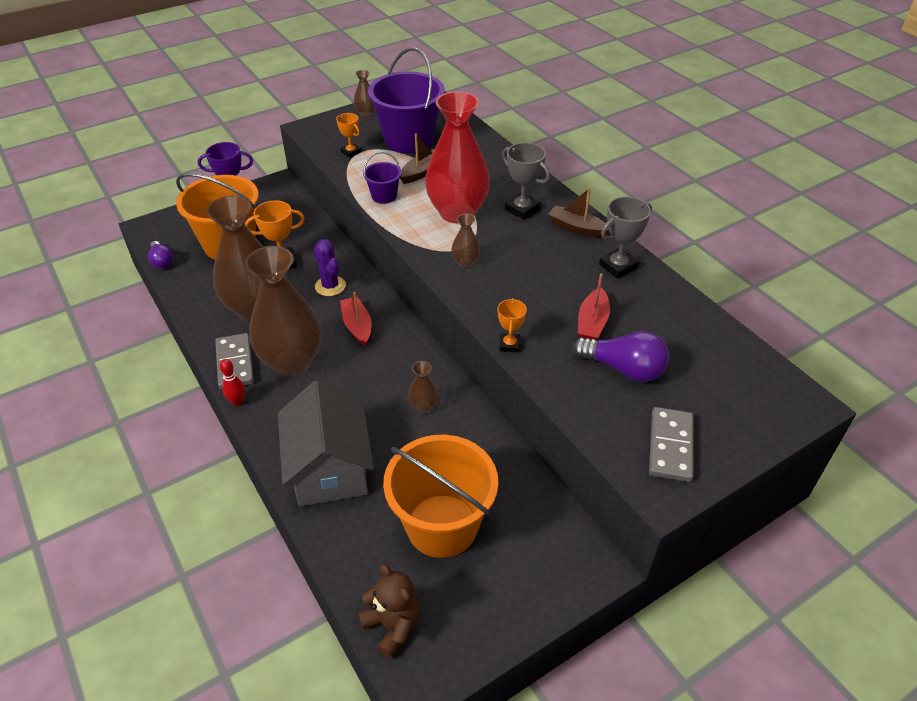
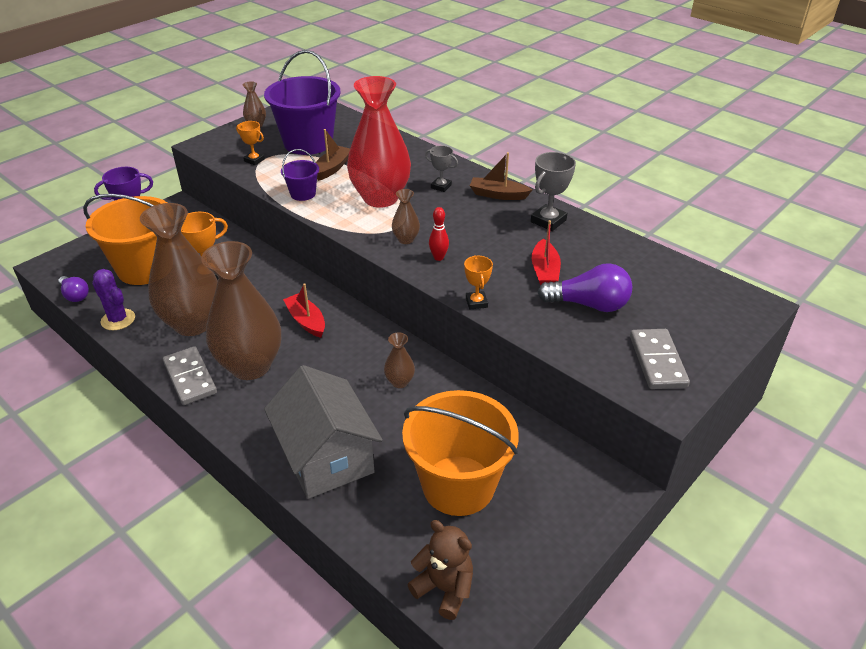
camera: 15 degrees left, 5 degrees down
red bowling pin [220,359,245,406] -> red bowling pin moved to [429,207,449,261]
purple cactus [314,239,346,296] -> purple cactus moved to [92,269,135,330]
grey trophy [502,142,550,220] -> grey trophy [425,146,458,192], size x0.63

